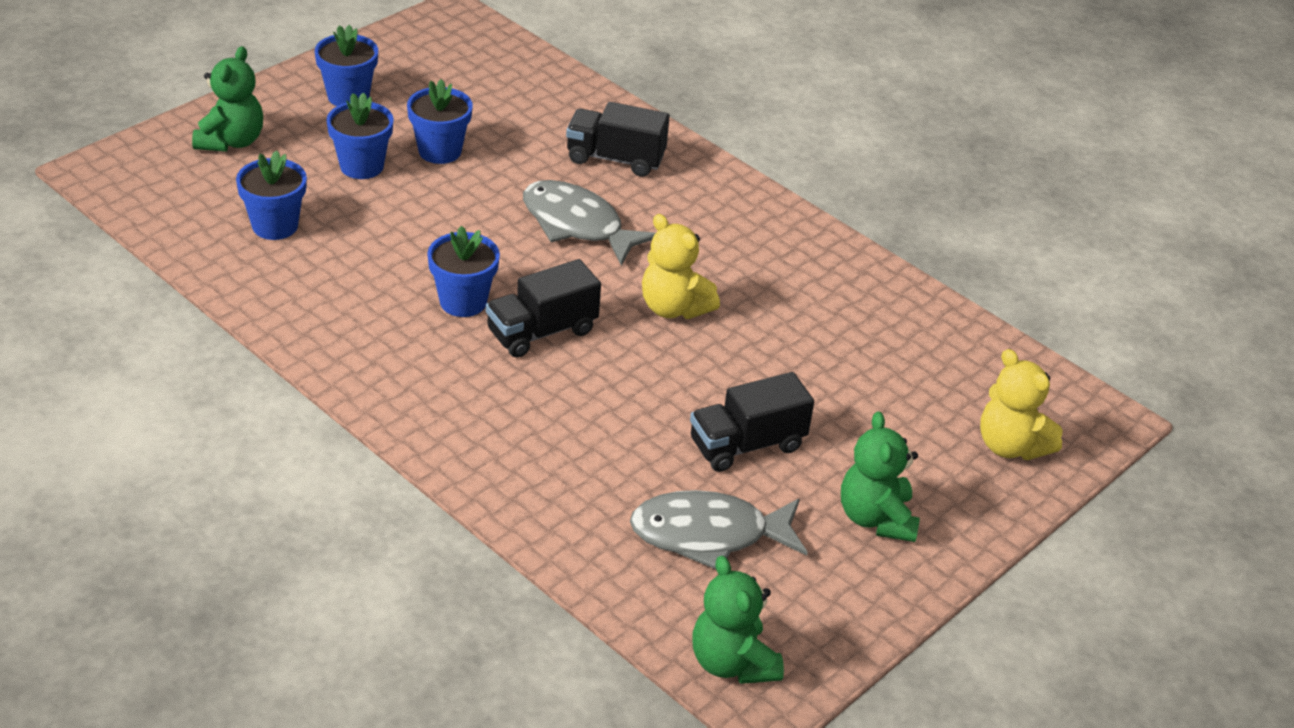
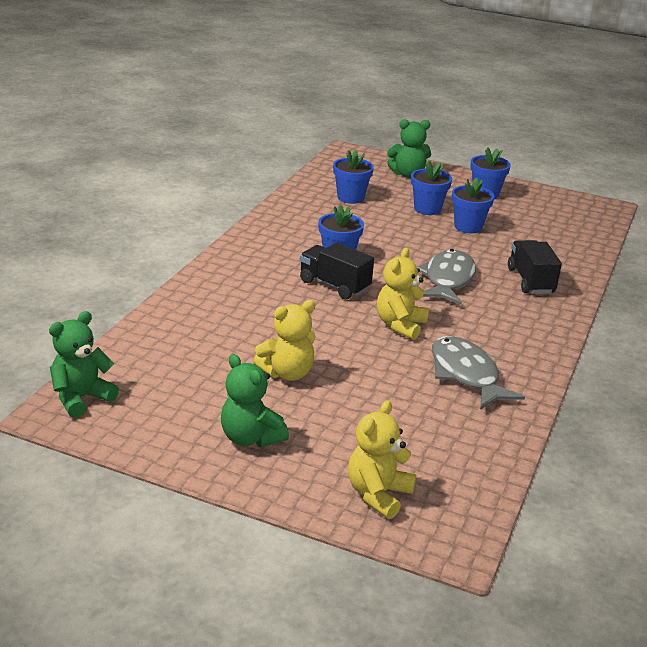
camera: 70 degrees right, 10 degrees down
grey fish [630,490,808,569] -> grey fish moved to [432,336,525,410]
black truck [690,372,814,472] -> yellow teddy bear [253,300,316,381]
green teddy bear [841,411,920,542] -> green teddy bear turned 105 degrees counterclockwise [221,354,289,447]

